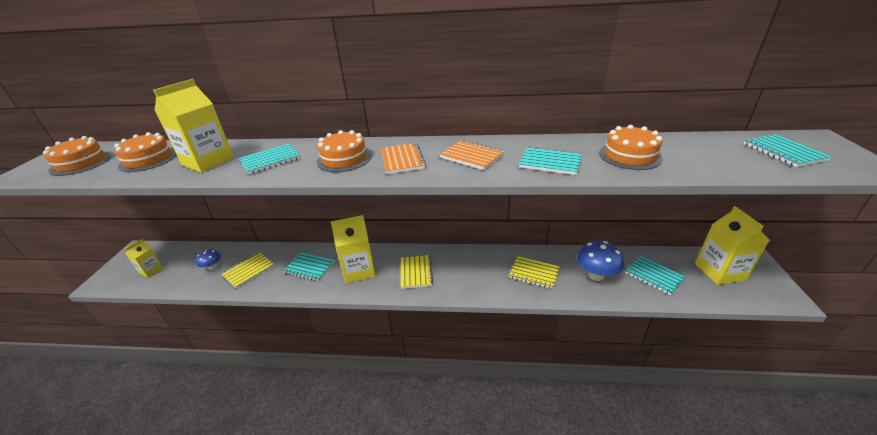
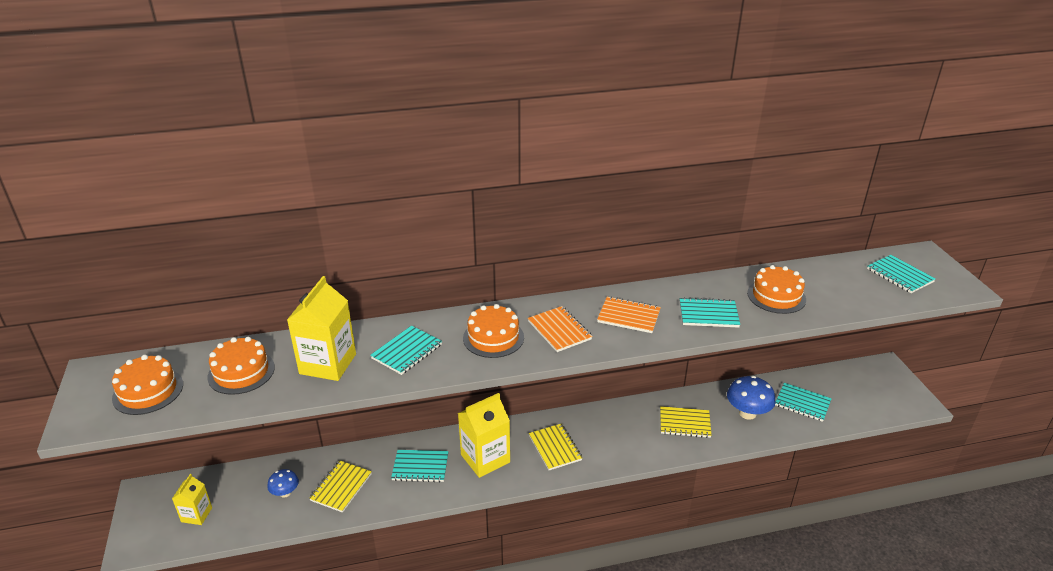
camera: 20 degrees left, 0 degrees up
yellow carton [695,206,770,285] -> none

